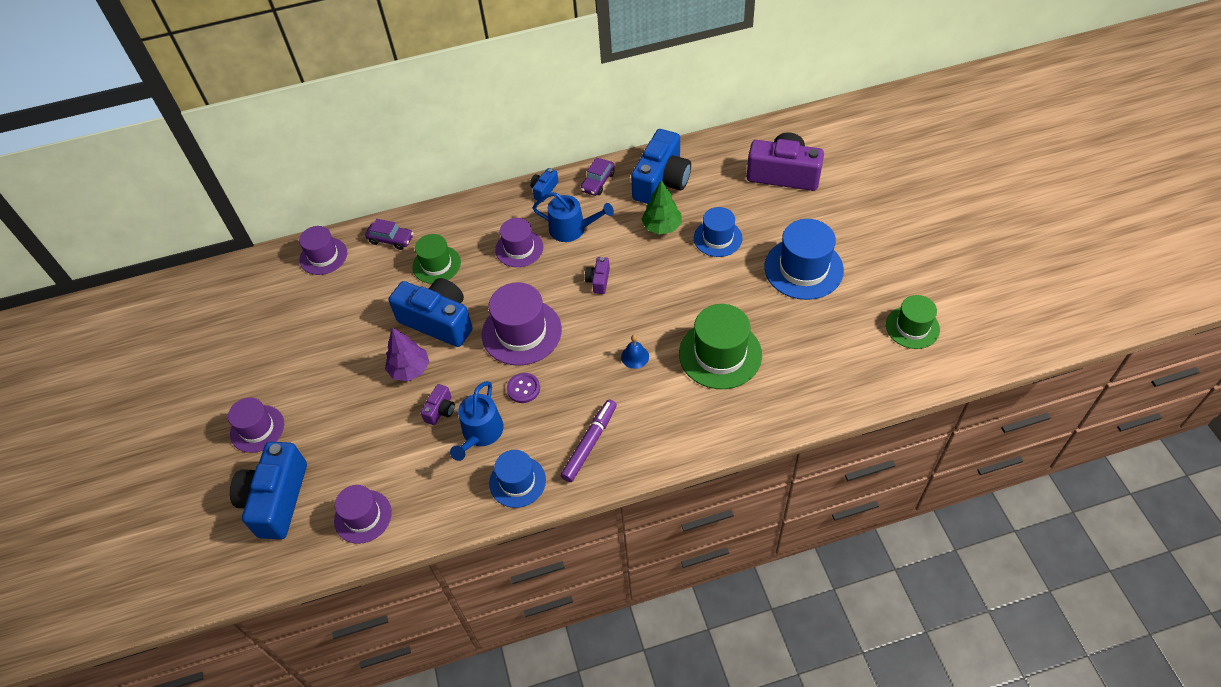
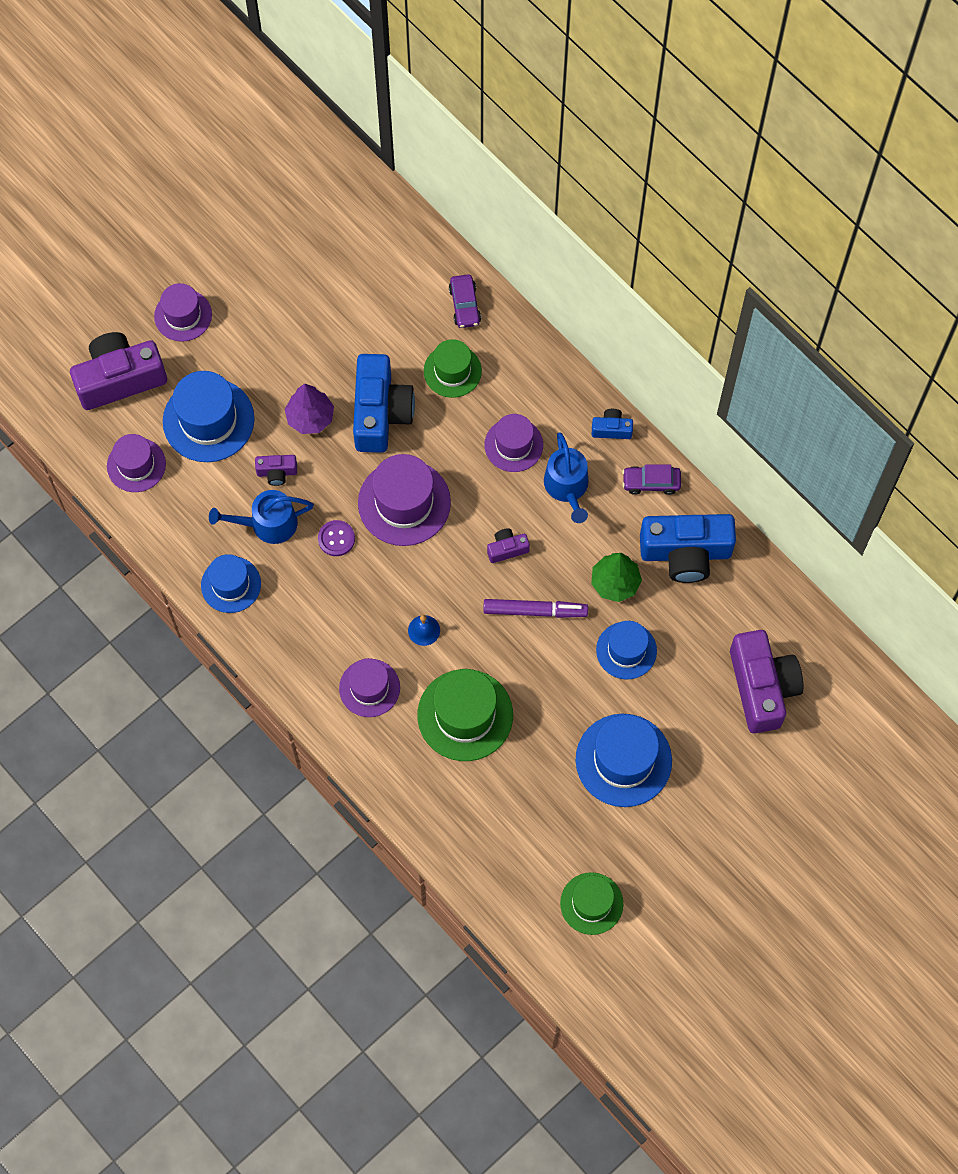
camera: 60 degrees right, 15 degrees up
blue camera [230,442,307,540] -> purple camera [70,332,167,410]
purple hat [299,226,347,275] -> purple hat moved to [339,658,400,717]
purple marker [561,399,617,482] -> purple marker moved to [483,599,588,618]
none -> blue hat [163,371,254,462]

